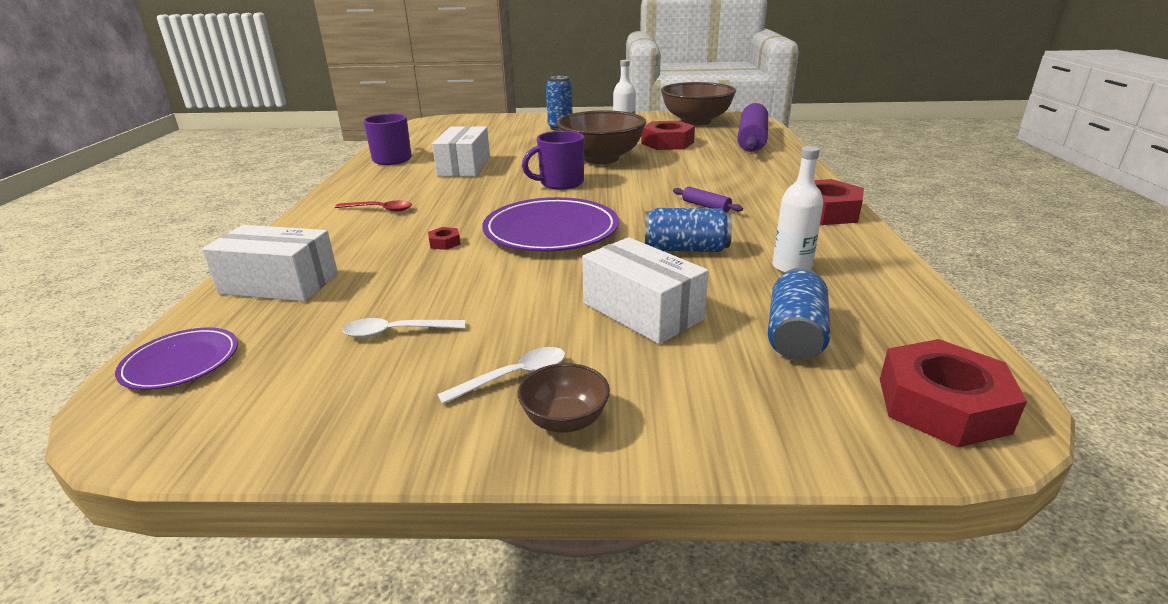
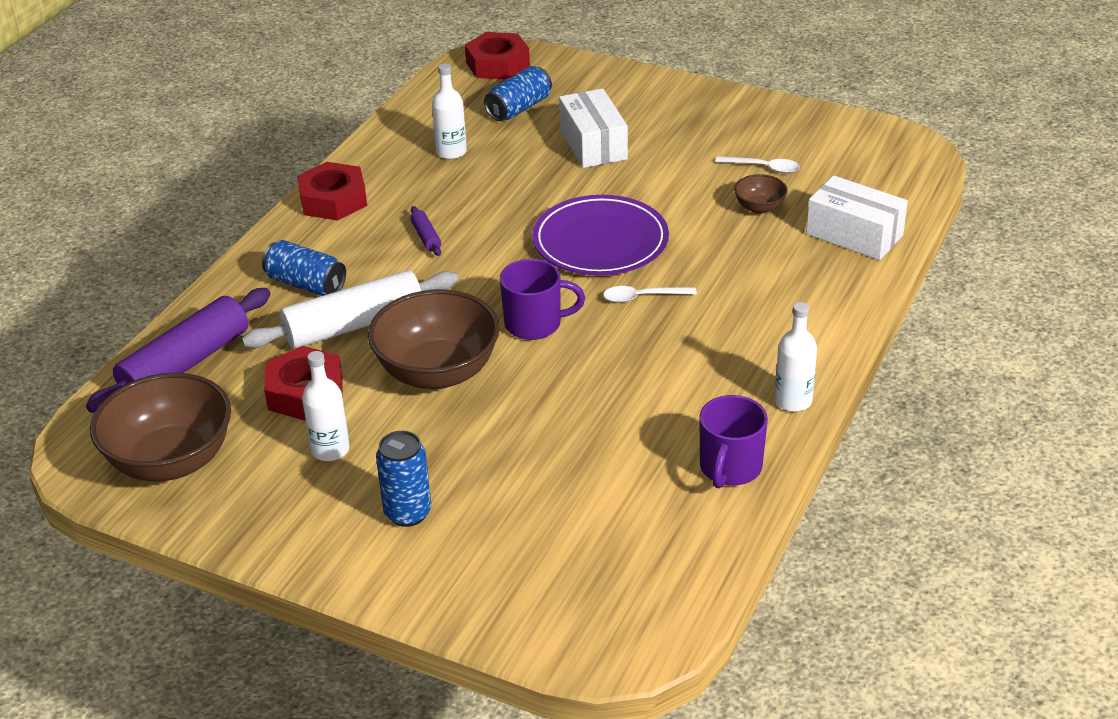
camera: 155 degrees left, 10 degrees up
purple plate [115,328,238,390] -> none
red spoon [335,200,412,212] -> none
red nut [428,227,461,250] -> none
white box [432,126,490,177] -> none
white spoon [437,347,565,404] -> white spoon moved to [603,286,697,303]
brown bowl [518,363,610,433] -> brown bowl moved to [734,174,787,214]
blue can [645,208,732,252] -> blue can moved to [262,240,346,296]
none -> white rolling pin [242,270,458,349]
none -> white bottle [775,302,817,412]

